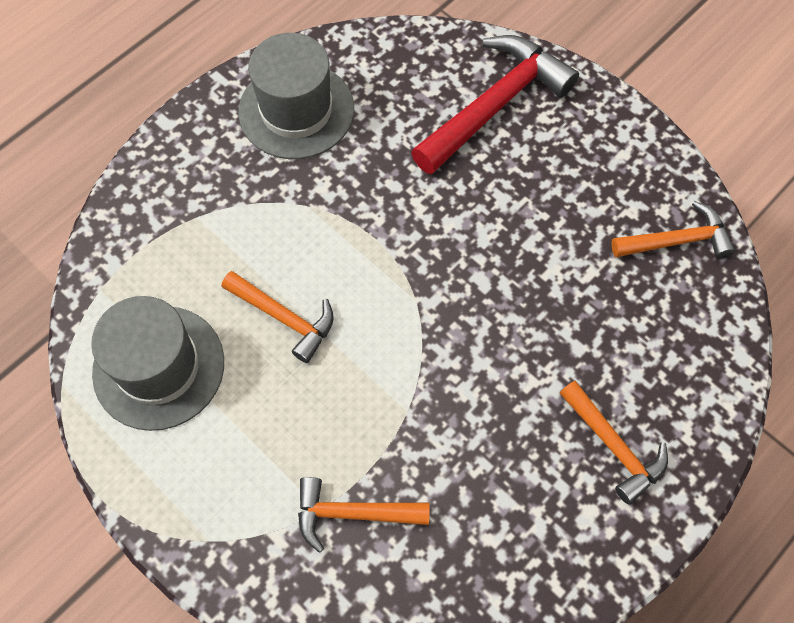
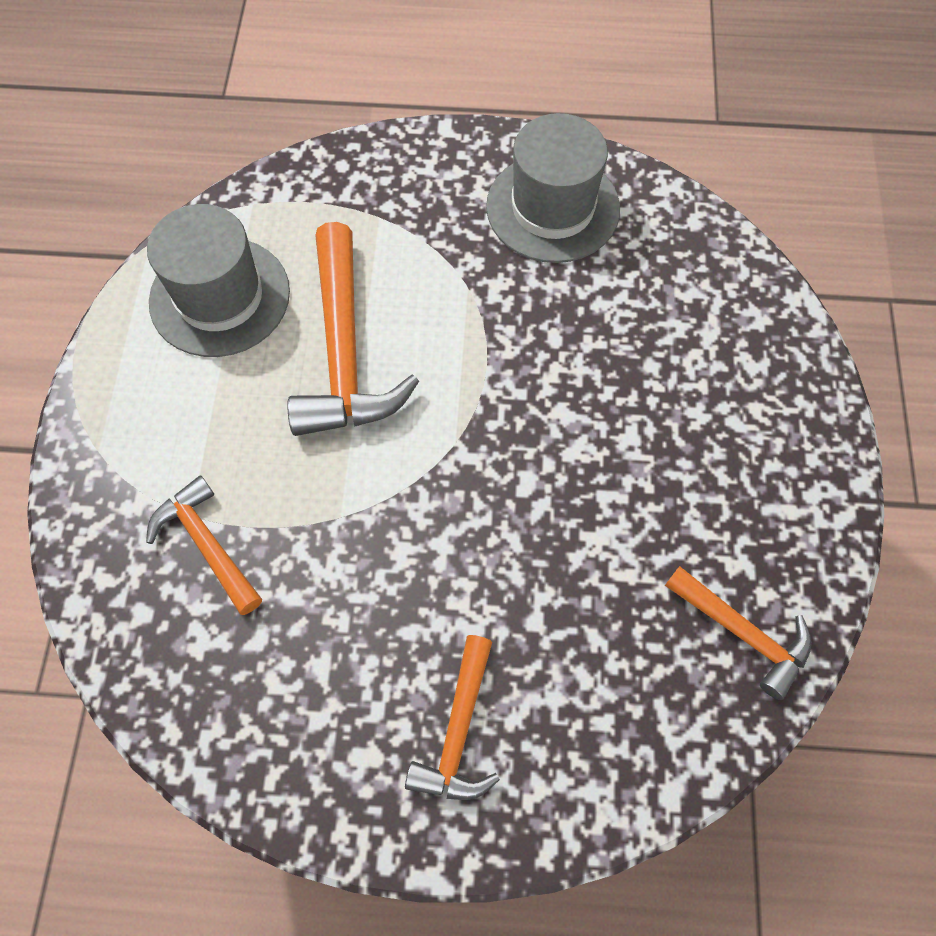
camera: 50 degrees right, 0 degrees up
orange hammer [222,271,334,363] -> orange hammer [287,222,419,436], size x1.69
red hammer [411,35,579,175] -> none

